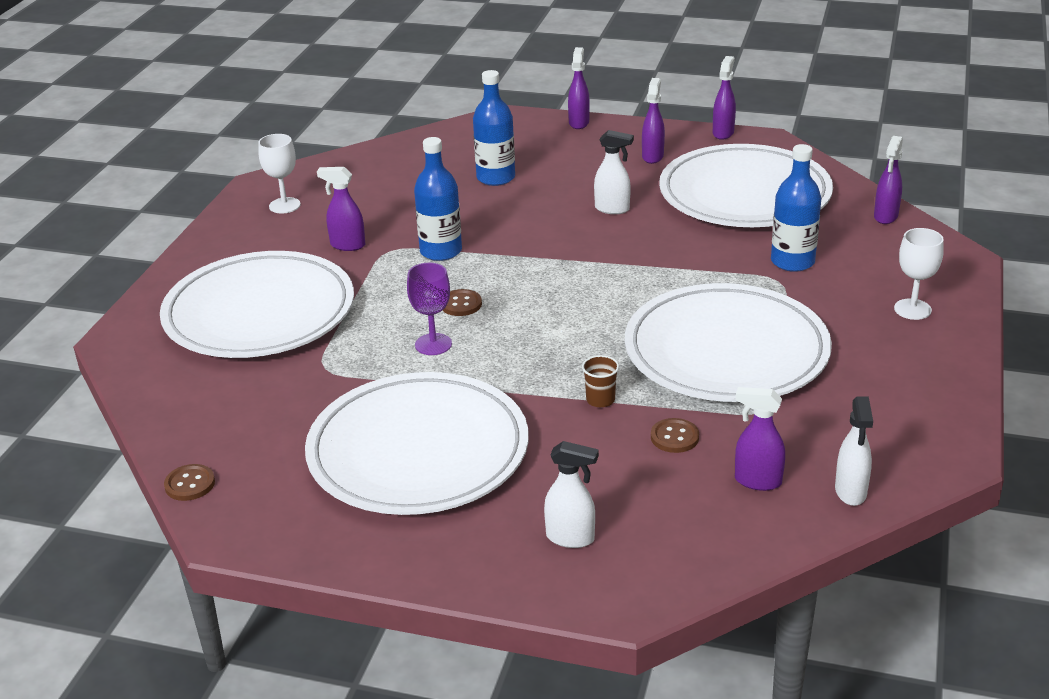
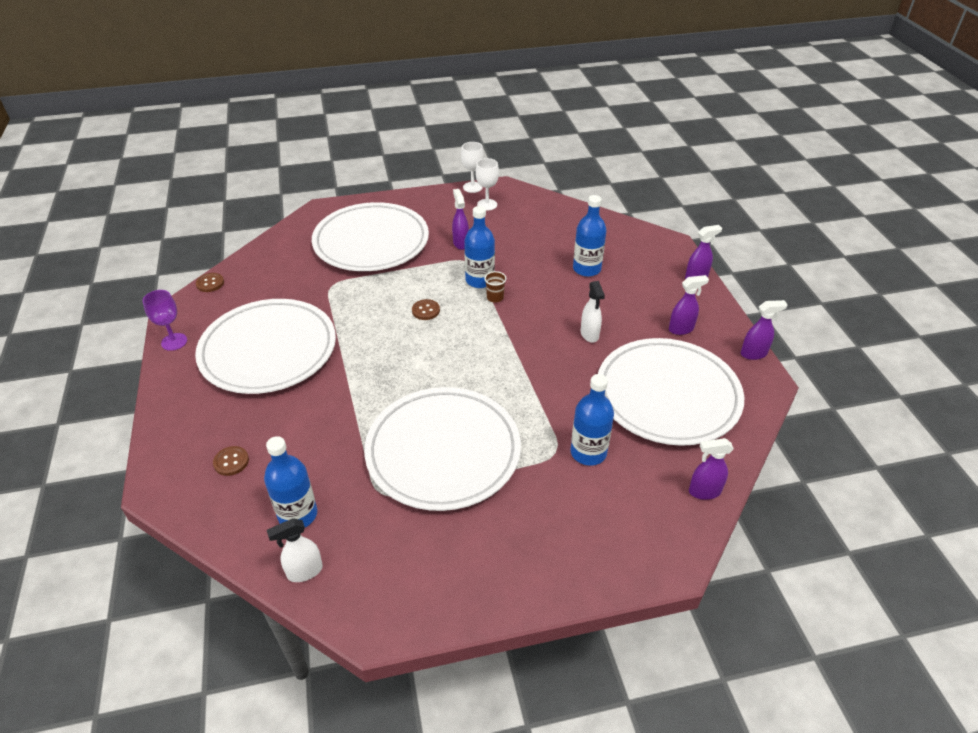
camera: 60 degrees right, 10 degrees up
purple goblet [407,263,452,355] -> purple goblet moved to [143,290,187,351]
white spray bottle [544,441,599,548] -> none
brown cup [582,355,619,407] -> brown cup moved to [484,271,507,302]
brown button [651,418,699,453] -> brown button moved to [213,446,249,476]
purple spray bottle [735,387,785,491] -> blue bottle [264,436,317,527]
white goblet [894,228,944,320] -> white goblet moved to [461,142,484,193]

